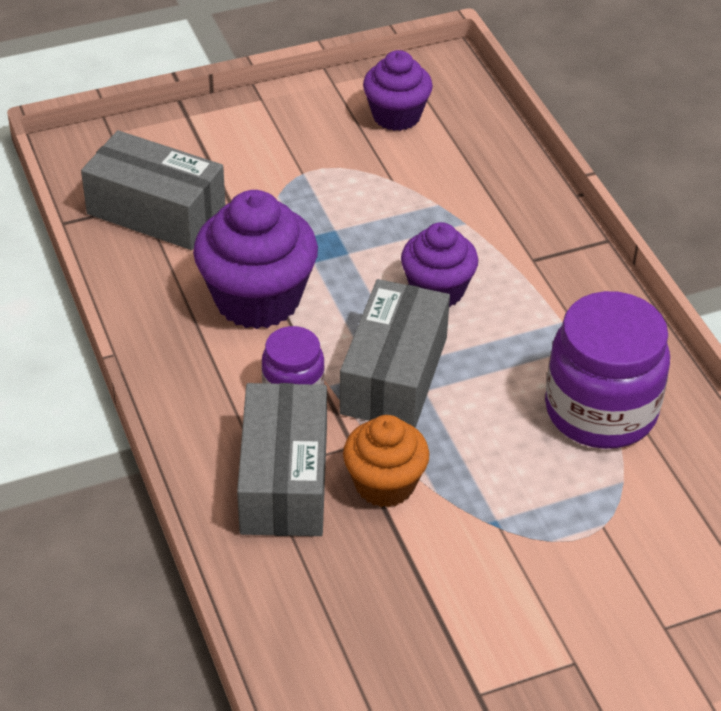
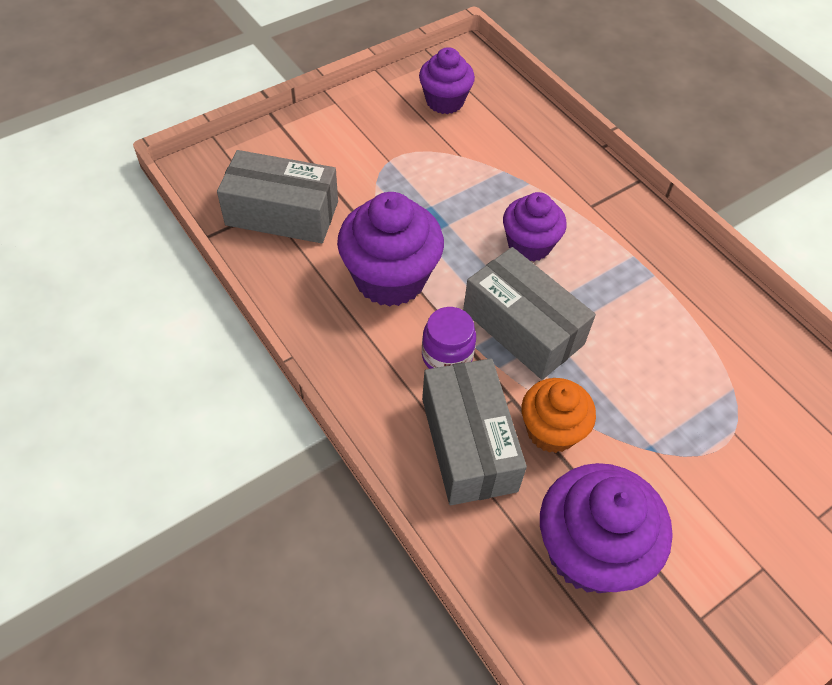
camera: 15 degrees left, 10 degrees up
grey box [340,279,450,428] -> grey box turned 45 degrees counterclockwise [463,247,596,380]
purple jar [545,291,670,449] -> none
none -> purple cupcake [540,463,673,593]

